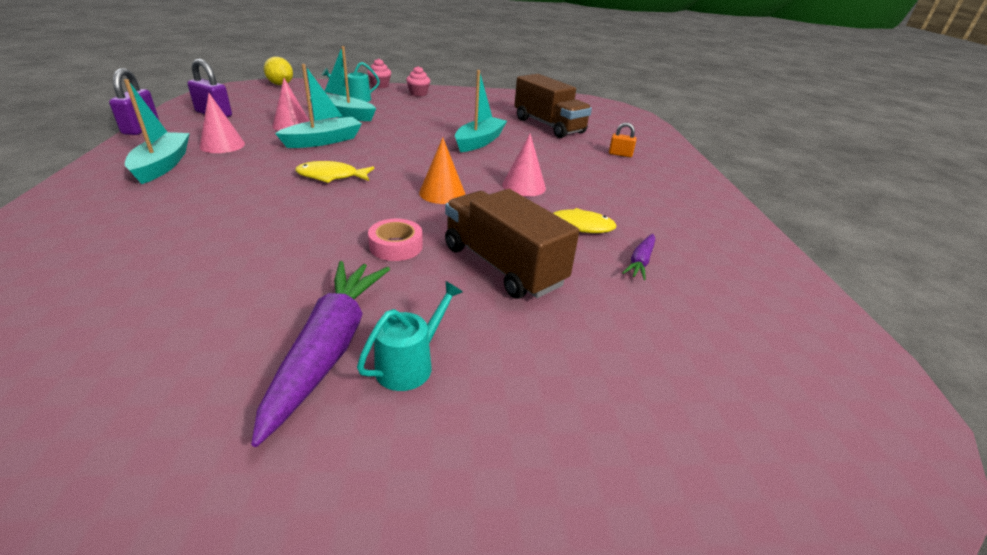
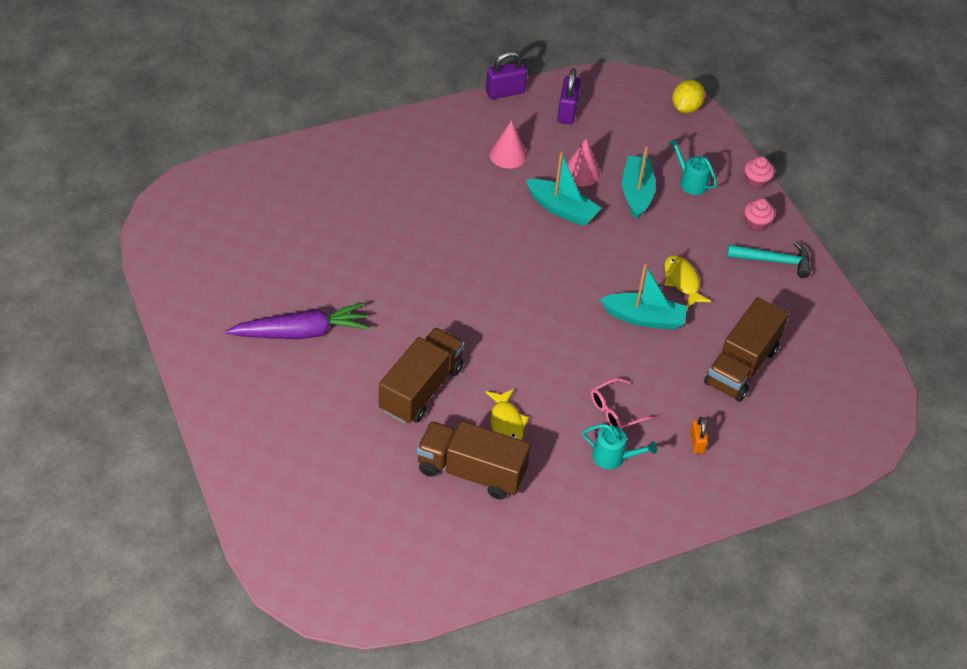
camera: 70 degrees right, 15 degrees up
turquoise boat [124,79,190,184] -> none
yellow fish [295,161,374,183] -> yellow fish moved to [664,255,711,308]
turquoise watering can [357,281,463,391] -> turquoise watering can moved to [582,424,657,469]
pink tape [368,219,423,261] -> none
orange cone [419,137,465,204] -> none
pink cone [502,134,546,197] -> none
purple carrot [622,234,655,280] -> brown truck [417,421,531,500]
none -> pink glasses [591,378,657,429]
none -> turquoise hammer [727,242,810,278]

